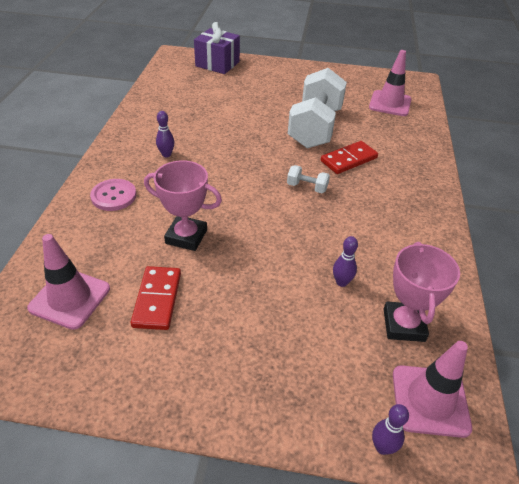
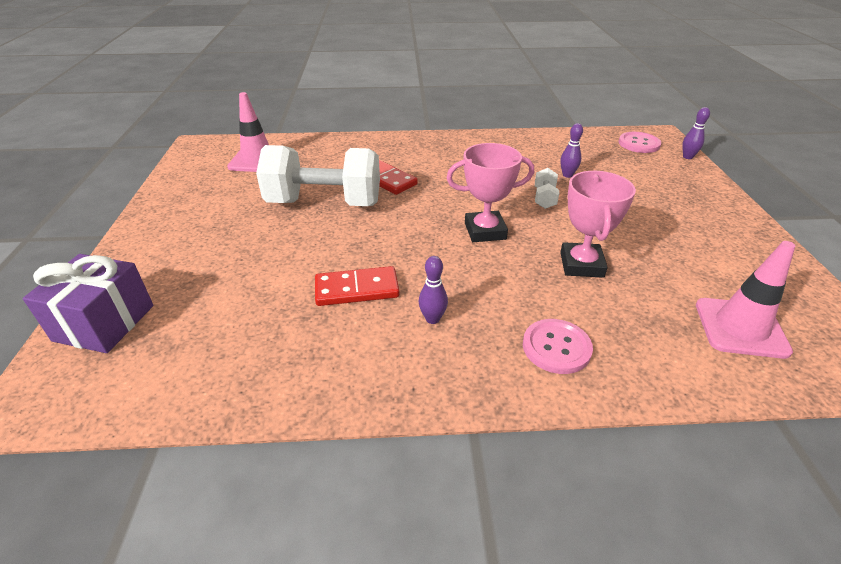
camera: 100 degrees left, 5 degrees down
red domino [130,266,181,330] -> red domino moved to [315,266,399,306]
white dumbbell [287,165,330,193] -> white dumbbell moved to [535,168,559,209]
pink trophy [384,242,460,342] -> pink trophy moved to [447,143,534,242]
pink traffic cone [393,341,472,438] -> pink button [619,132,661,153]

